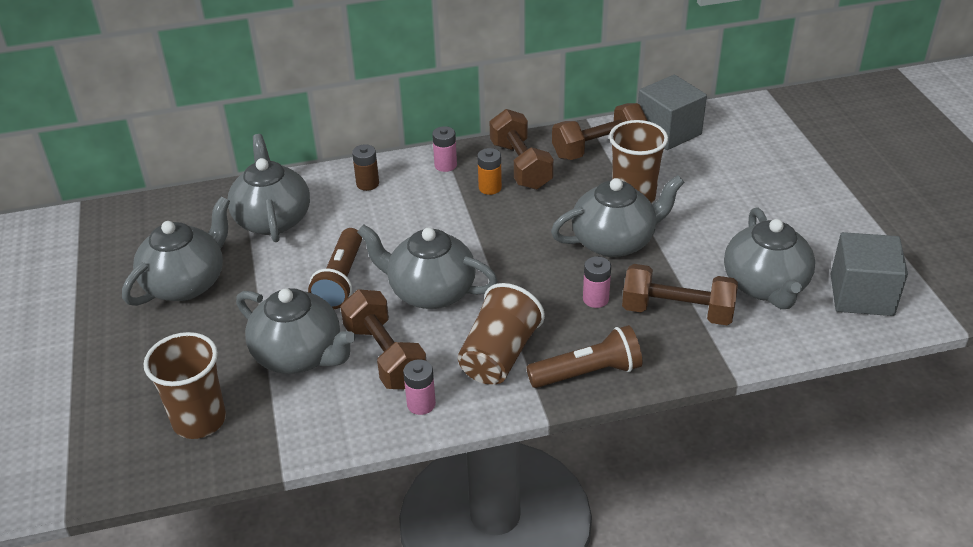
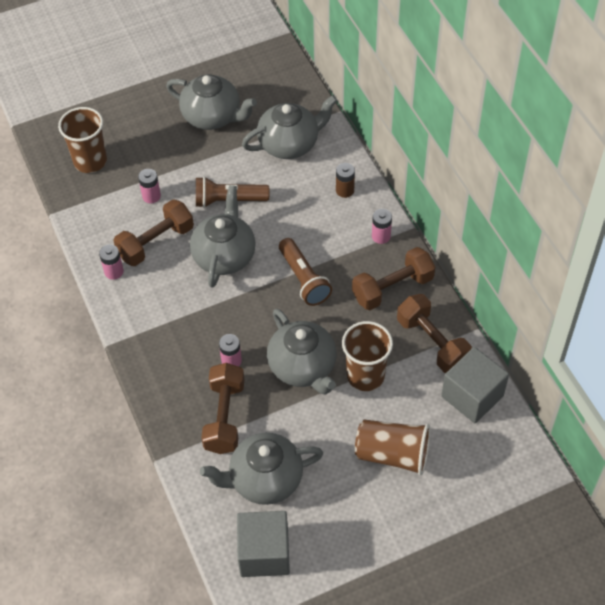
camera: 80 degrees right, 15 degrees up
grey teapot [236,288,355,374] -> pink battery [138,169,161,203]
brown cup [458,283,545,384] -> brown cup moved to [355,420,430,475]
orange battery [477,148,502,195] -> none
brown flashlight [527,325,642,388] -> brown flashlight moved to [279,238,332,306]

